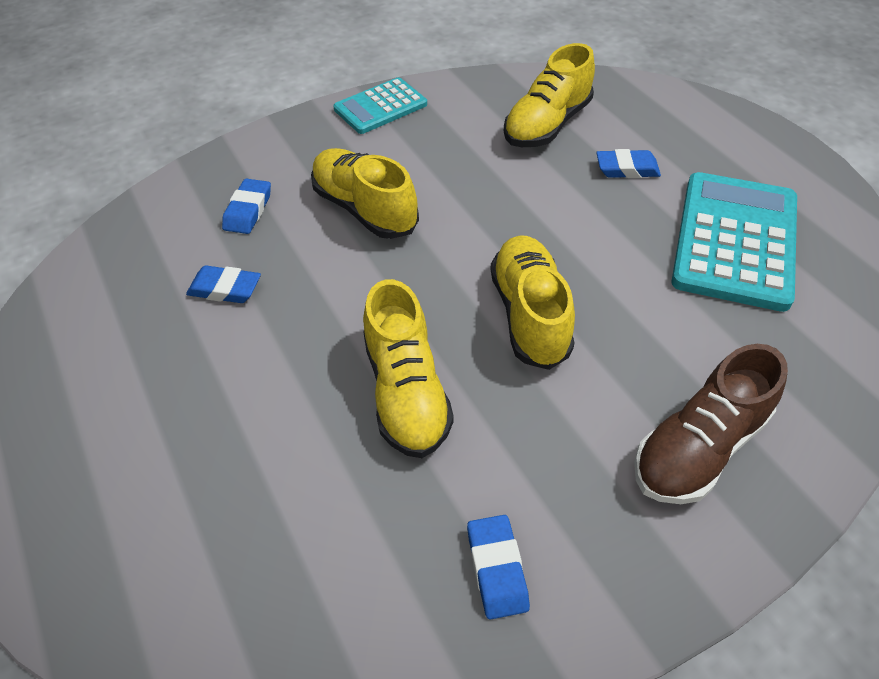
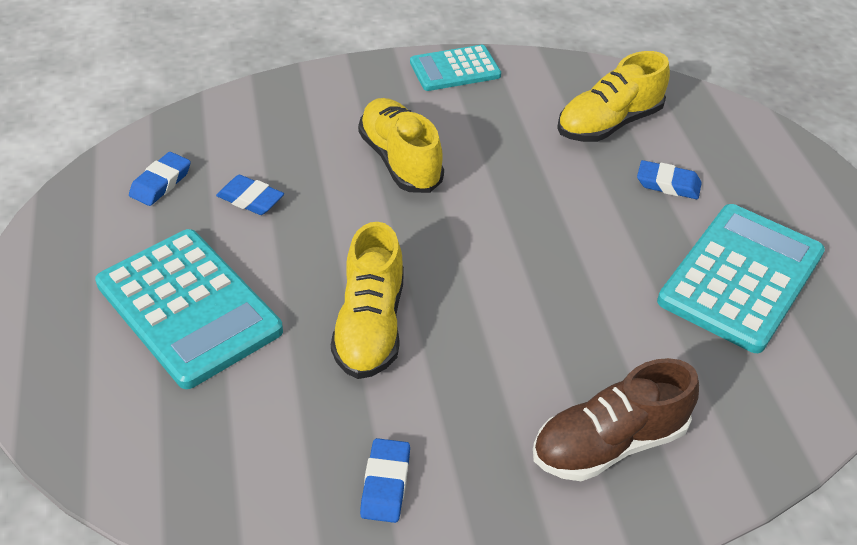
camera: 15 degrees right, 5 degrees down
blue eraser [222,179,271,234] -> blue eraser moved to [129,152,191,206]
yellow shoe [490,235,575,370] -> none
none -> turquoise calculator [95,229,283,389]

